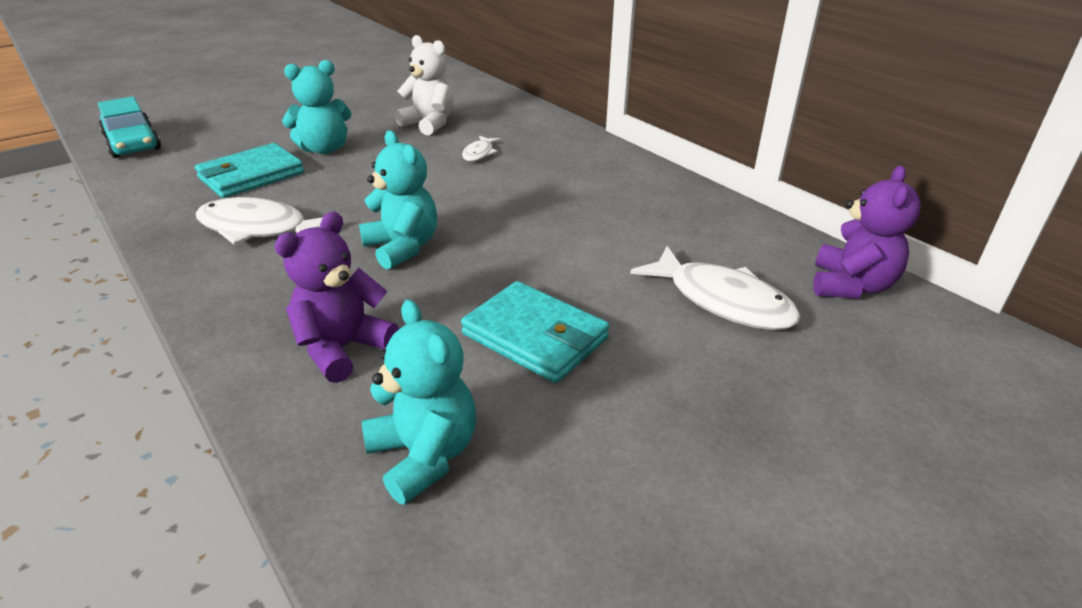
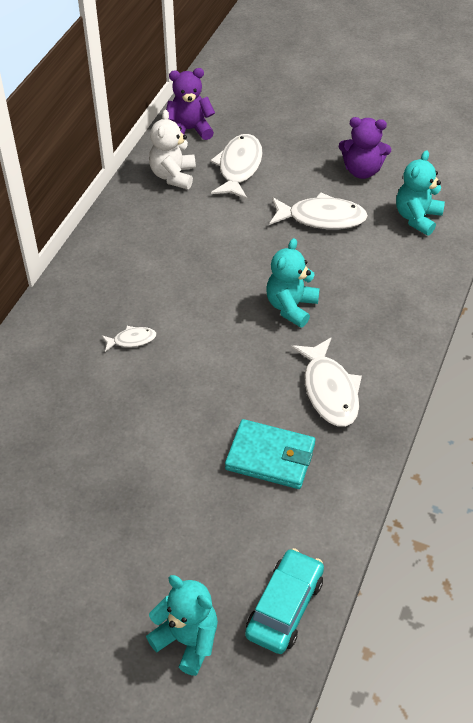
camera: 120 degrees left, 15 degrees up
purple teddy bear [274,212,399,383] -> purple teddy bear moved to [339,117,391,179]
turquoise teddy bear [282,60,352,154] -> turquoise teddy bear moved to [146,575,218,676]
white teddy bear [395,35,454,135] -> white teddy bear moved to [149,110,196,189]
turquoise wallet [461,281,610,383] -> white fish [269,192,368,229]

